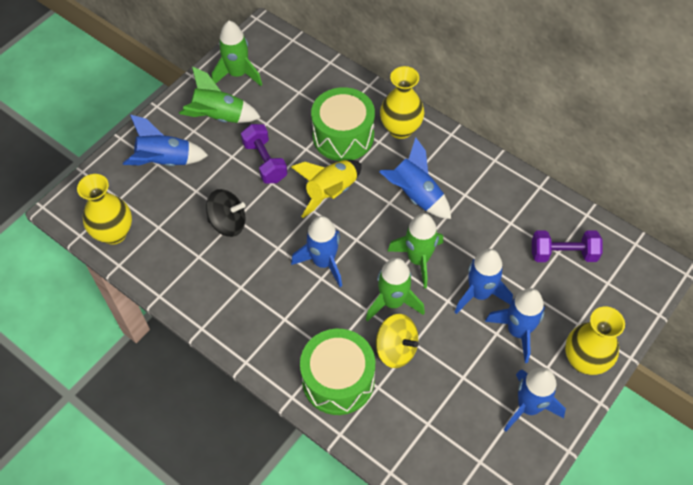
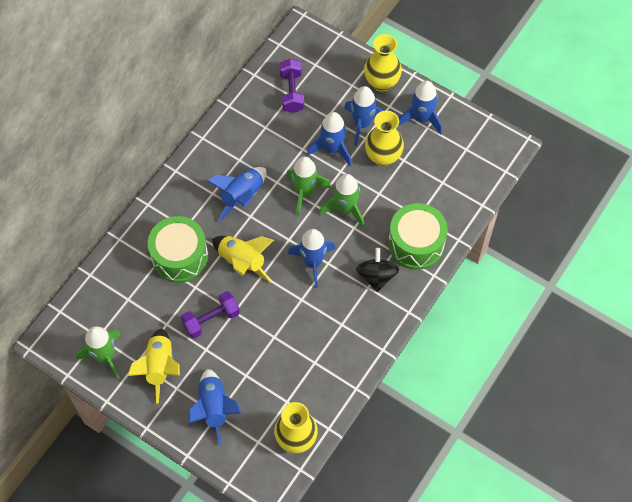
camera: 95 degrees left, 5 degrees up
green rocket [179,66,261,123] -> yellow rocket [127,328,180,403]
black spinning top [206,189,246,237] -> black spinning top moved to [356,248,399,292]
yellow spinning top [376,314,419,368] -> none
yellow vase [380,66,425,139] -> yellow vase moved to [365,111,404,167]

